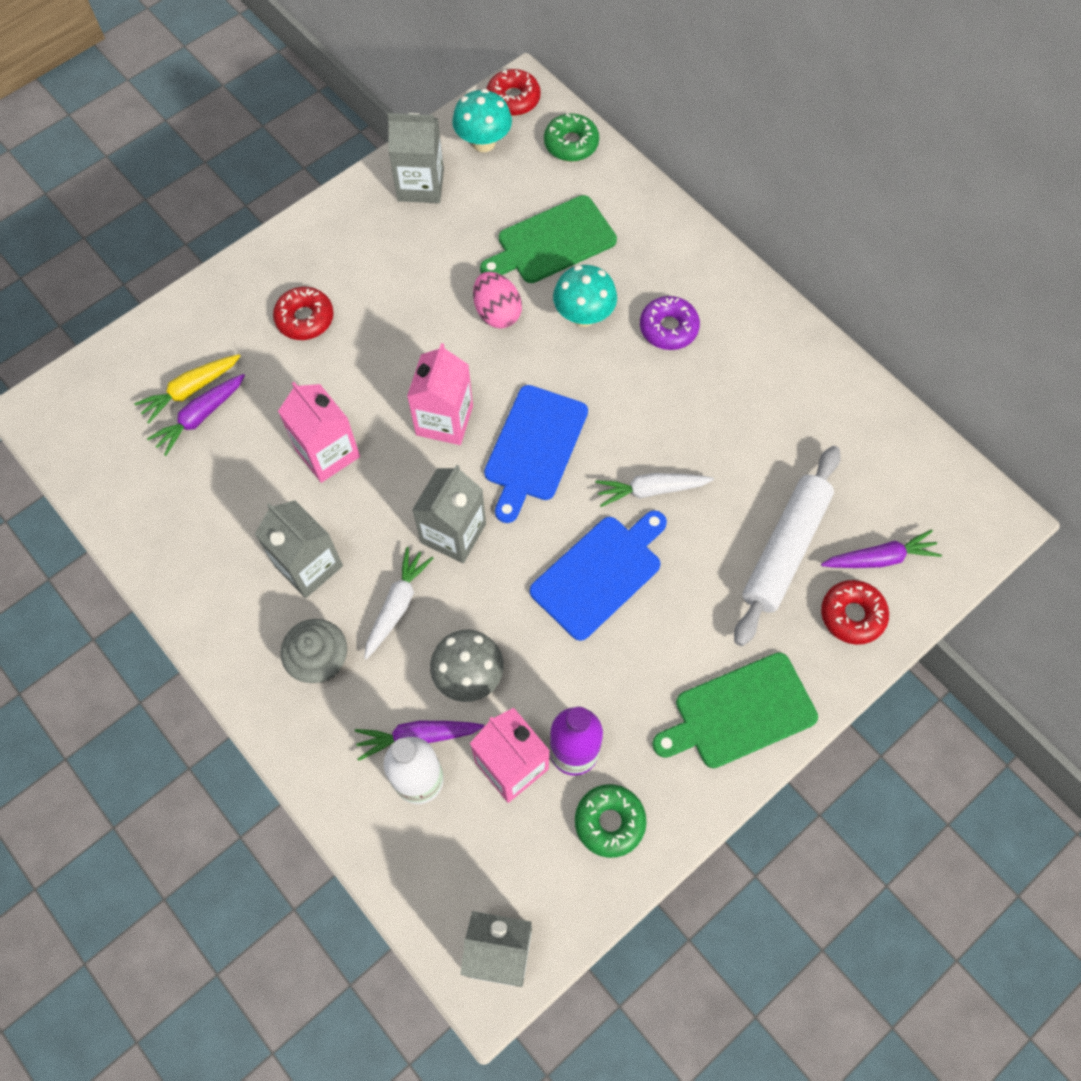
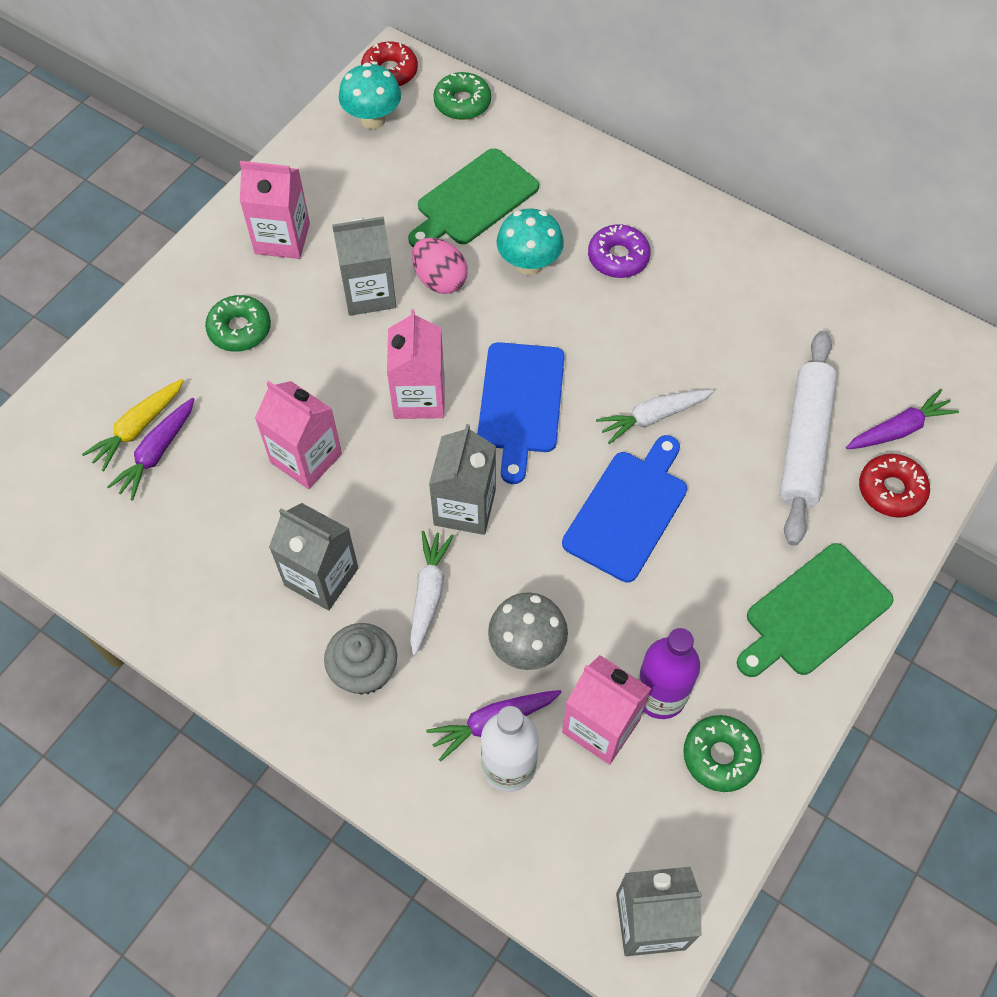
camera: 15 degrees left, 5 degrees down
red donut [273,287,334,340] -> green donut [205,295,271,352]
grey carton [388,113,444,203] -> grey carton moved to [332,216,396,316]
none -> pink carton [240,161,310,259]

